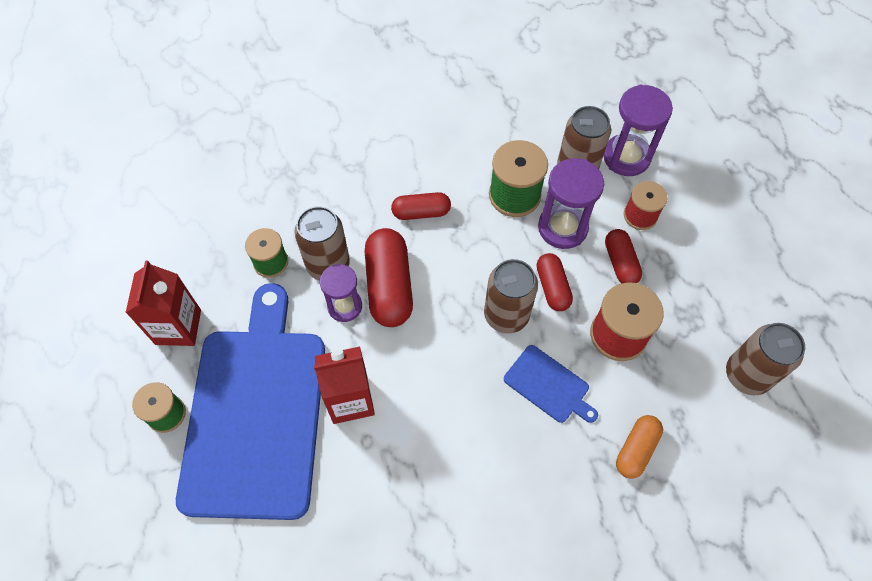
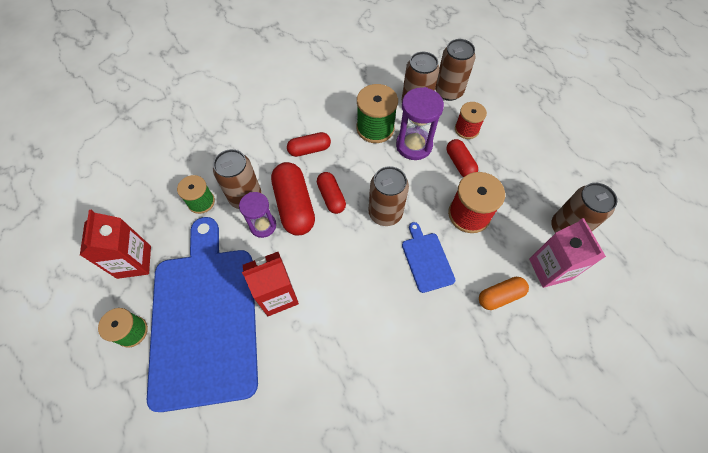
camera: 10 degrees left, 0 degrees up
blue cutting board [504,345,598,423] -> blue cutting board turned 135 degrees counterclockwise [402,222,455,293]
red capsule [537,253,573,311] -> red capsule moved to [317,172,346,214]
purple hourglass [604,84,673,176] -> brown can [435,39,476,101]
orange capsule [616,415,663,479] -> orange capsule turned 45 degrees clockwise [479,277,529,310]
none -> pink carton [529,218,606,288]

